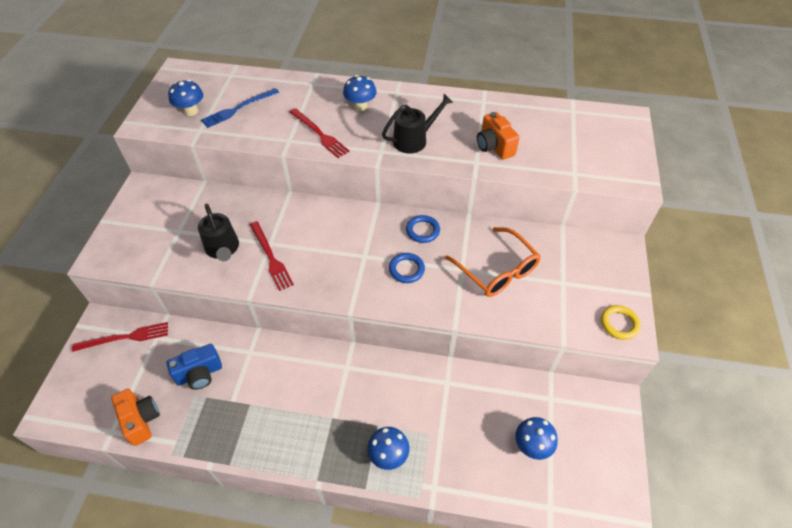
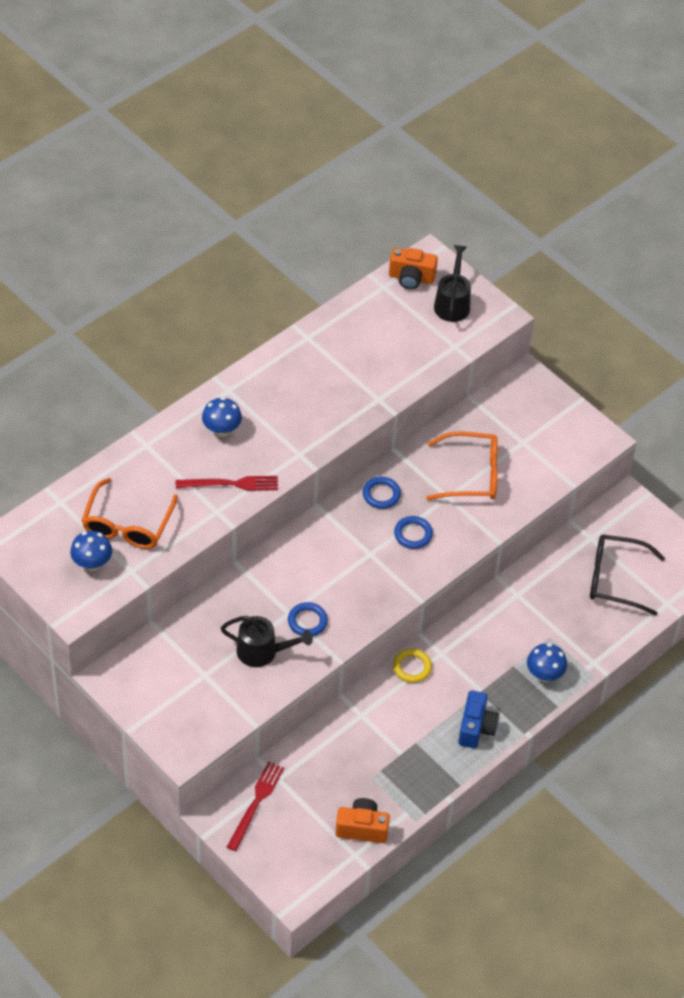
camera: 55 degrees left, 0 degrees up
blue camera [167,344,222,390] -> blue camera moved to [458,690,499,748]
blue fork [201,88,279,128] -> orange glasses [82,478,178,549]
red fork [250,221,294,291] -> blue ring [288,602,328,636]
black watering can [382,94,453,154] -> black watering can moved to [434,245,471,322]
orange camera [477,112,520,160] -> orange camera moved to [389,248,438,290]
blue mushroom [515,417,558,460] -> black glasses [590,535,665,616]
yellow ring [601,305,641,340] -> yellow ring moved to [393,648,432,683]

